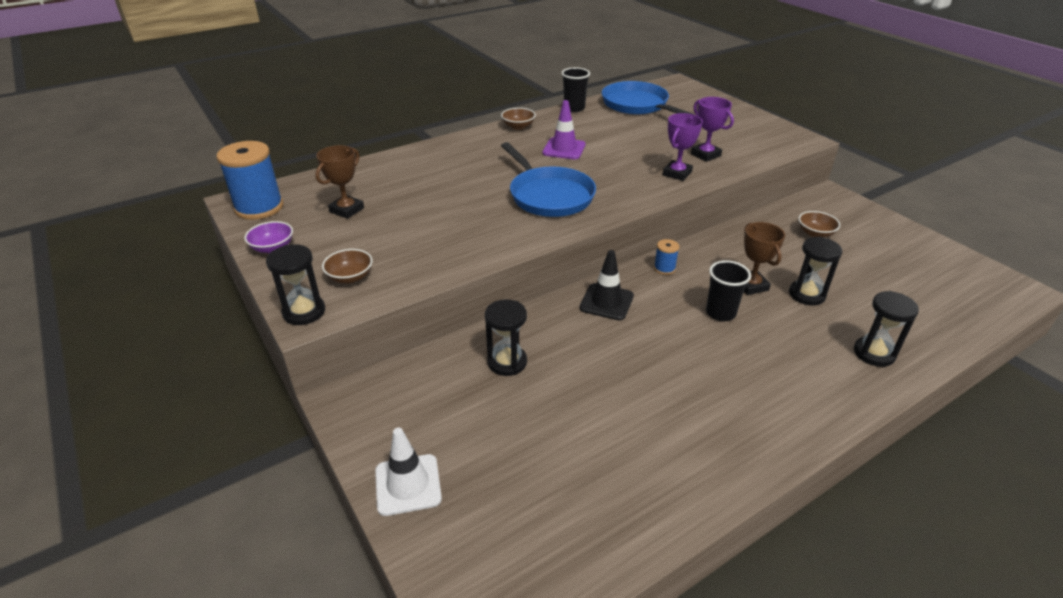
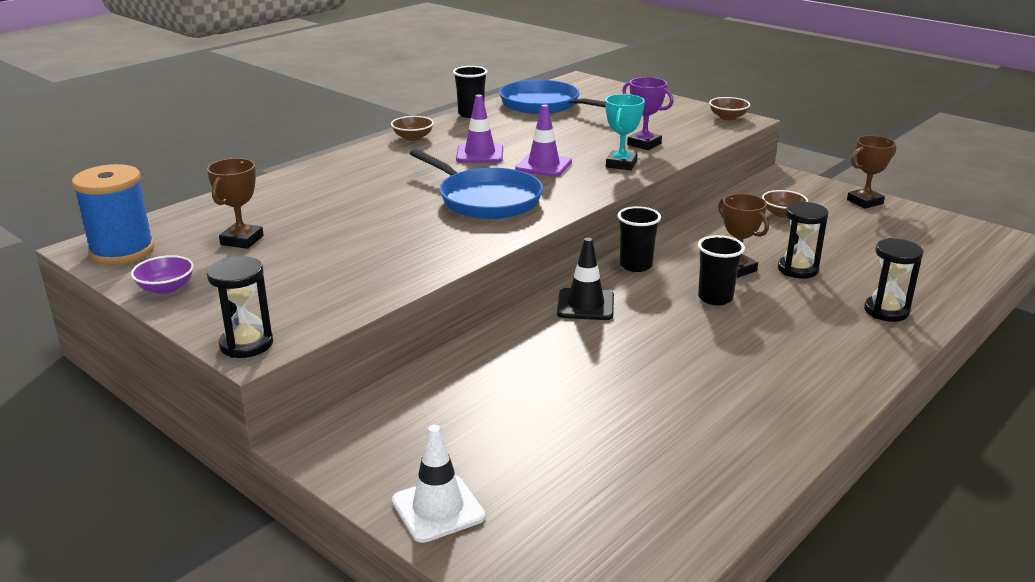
camera: 15 degrees left, 10 degrees down
brown bowl [322,249,373,283] -> brown bowl moved to [709,97,750,120]
black hourglass [485,299,527,376] -> none
blue spool [654,239,679,275] -> black cup [617,206,661,272]
purple trophy [663,113,703,181] -> turquoise trophy [605,94,645,170]
none -> purple traffic cone [515,104,572,177]
none -> brown trophy [847,135,896,209]

